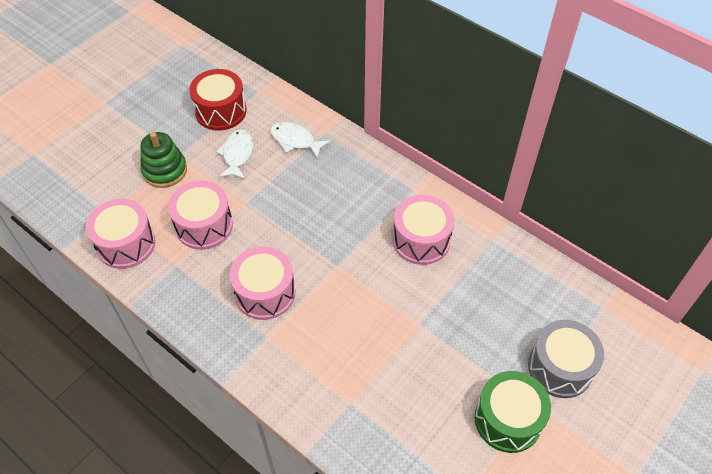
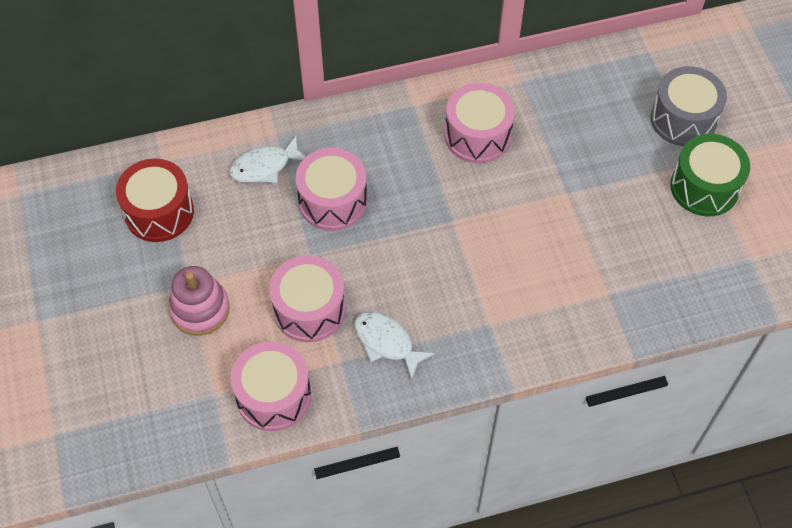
camera: 55 degrees left, 5 degrees up
green stacking toy [140,132,187,188] -> pink stacking toy [168,266,230,336]
white fish [216,129,254,180] -> white fish moved to [354,311,435,380]
pink drum [230,246,295,320] -> pink drum moved to [295,148,367,231]

